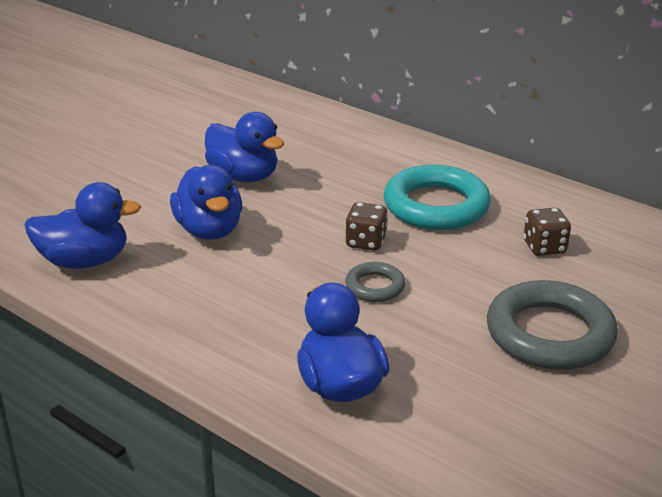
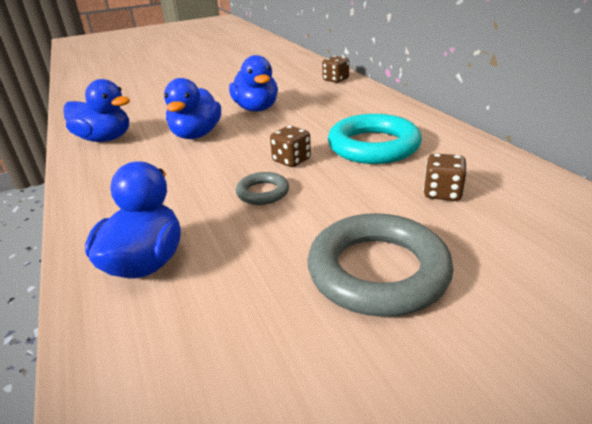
camera: 30 degrees right, 0 degrees up
none -> brown dice [322,56,349,83]

